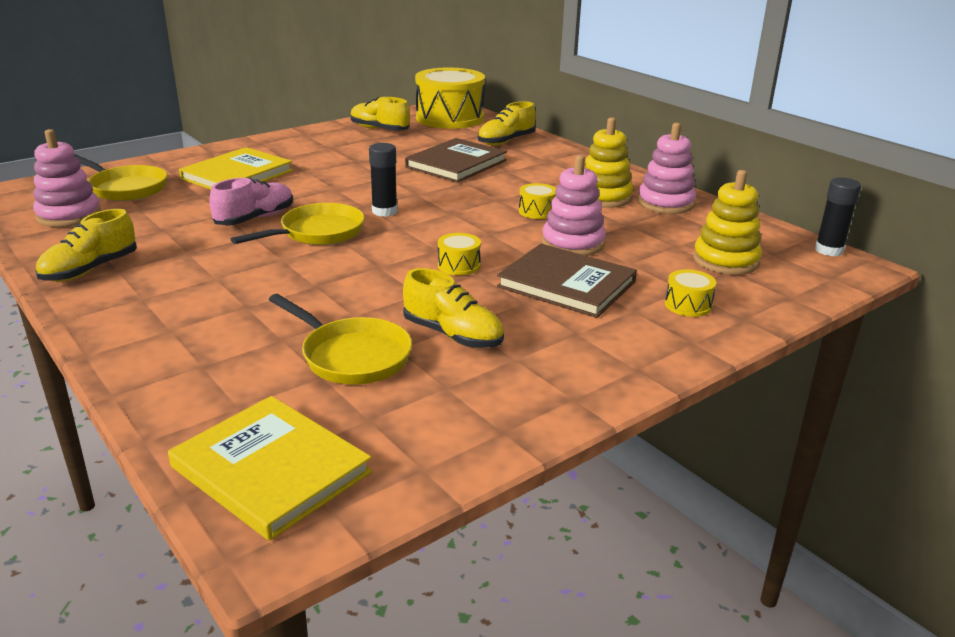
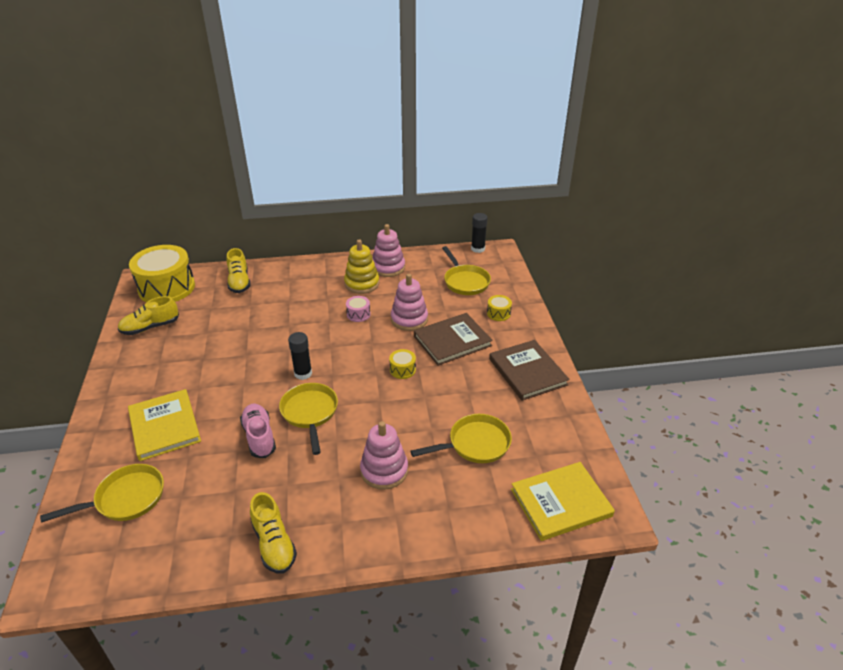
camera: 60 degrees left, 10 degrees up
pink stacking toy [33,129,101,227] -> pink stacking toy moved to [360,421,408,490]
yellow shoe [403,268,504,348] -> none
brown book [405,138,507,183] -> brown book moved to [489,340,570,401]
yellow drum [519,183,556,219] -> pink drum [346,296,371,322]
yellow stacking toy [693,170,762,275] -> yellow pan [442,246,491,295]

